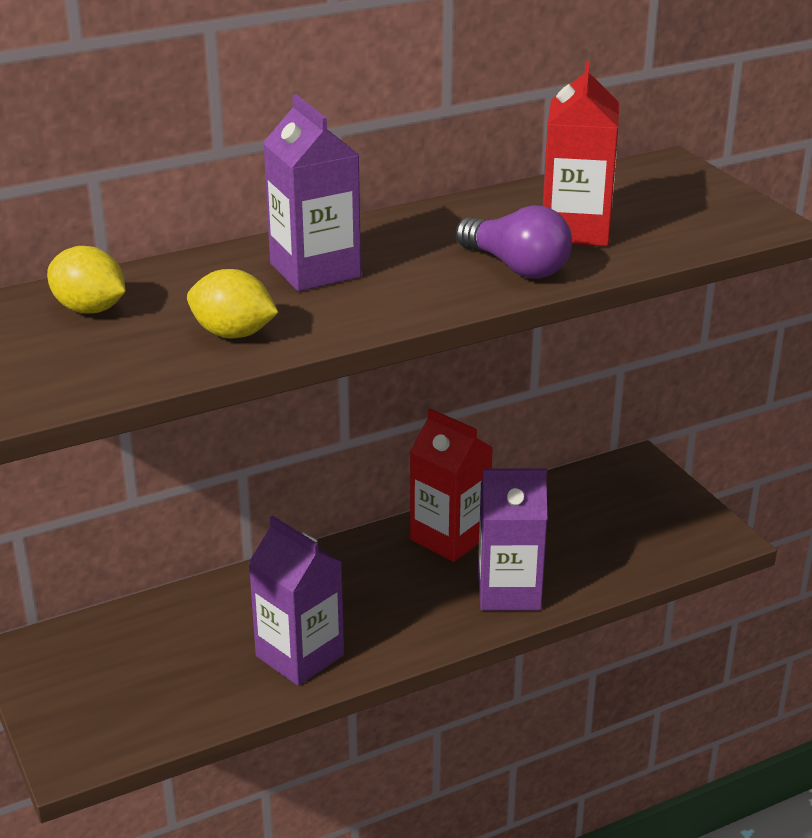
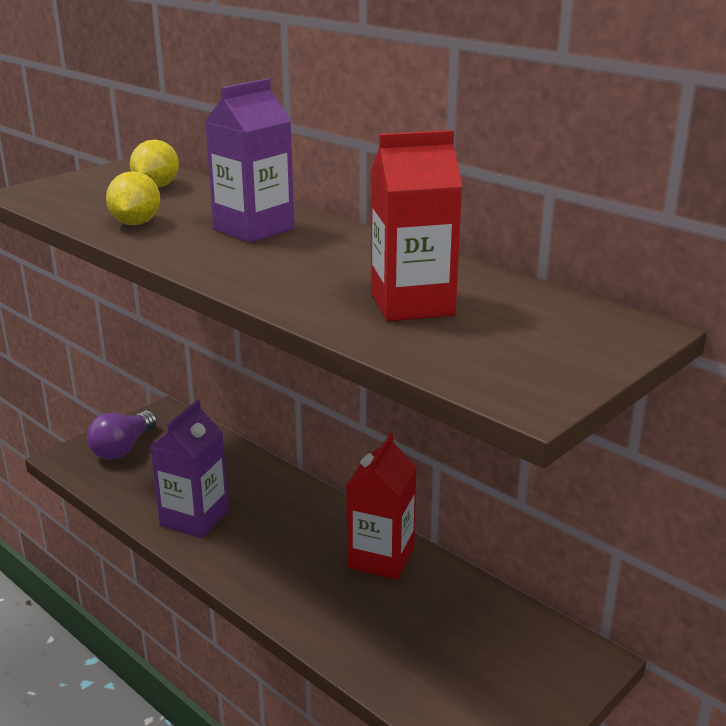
camera: 70 degrees right, 5 degrees down
purple light bulb [456,205,572,279] -> purple light bulb moved to [87,411,157,460]
purple carton [478,468,547,611] -> none

